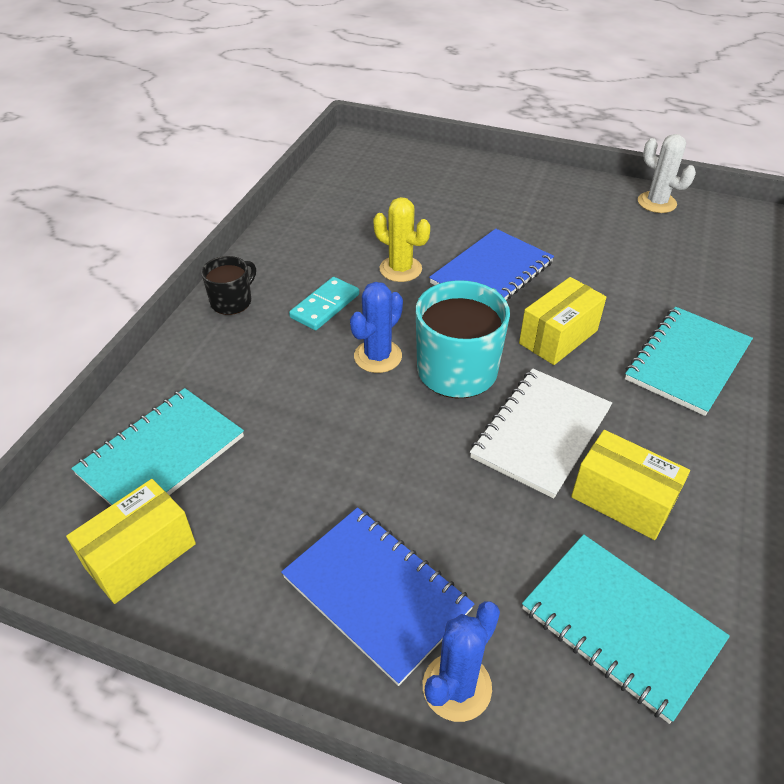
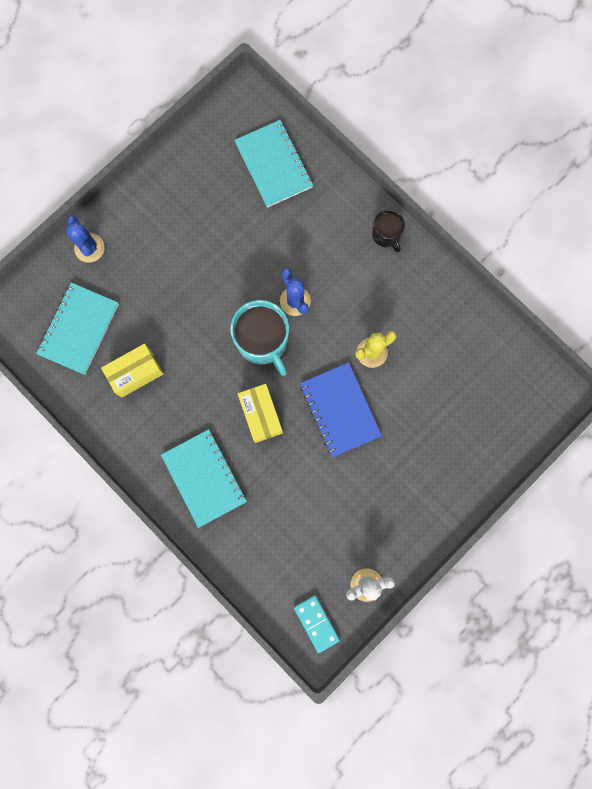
camera: 115 degrees right, 35 degrees up
yellow box [66,479,196,604] -> none
blue notebook [281,507,474,686] -> none
turquoise domino [289,277,359,330] -> turquoise domino moved to [294,595,340,653]
white notebook [470,368,612,499] -> none
turquoise notebook [522,534,730,724] -> turquoise notebook turned 45 degrees counterclockwise [36,282,119,375]

